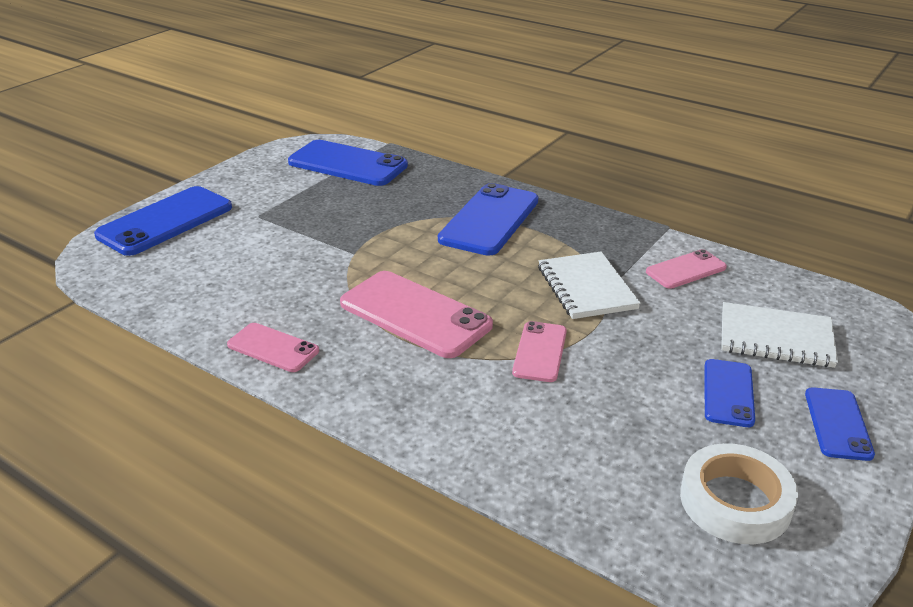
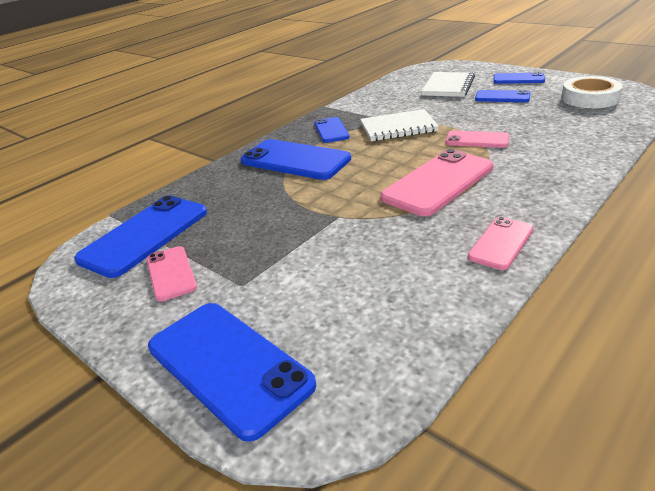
camera: 80 degrees left, 0 degrees up
pink phone [646,249,727,289] -> pink phone moved to [146,246,197,302]
none -> blue phone [314,117,350,143]

